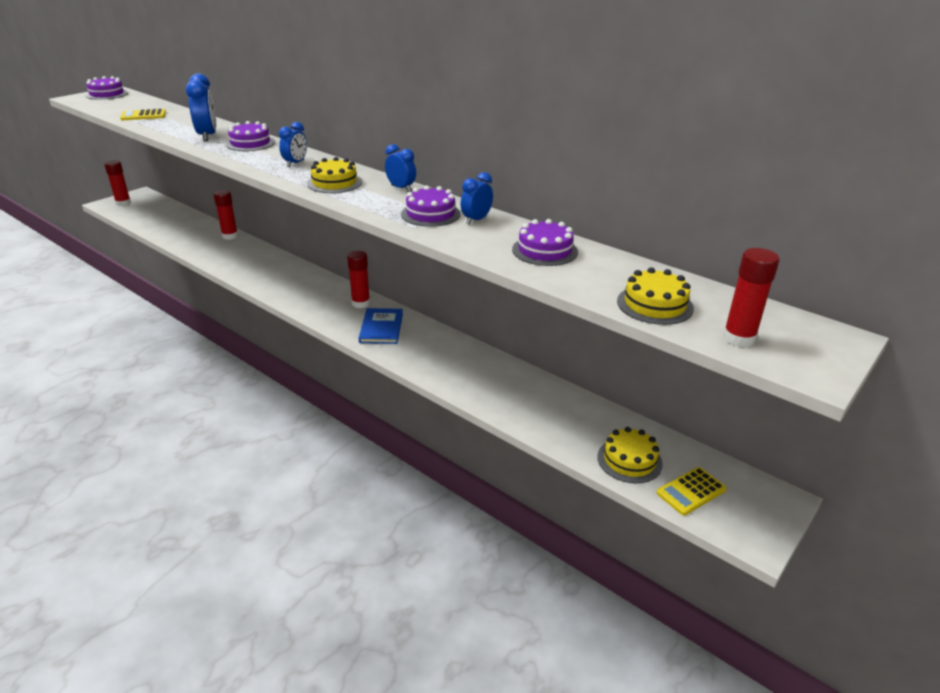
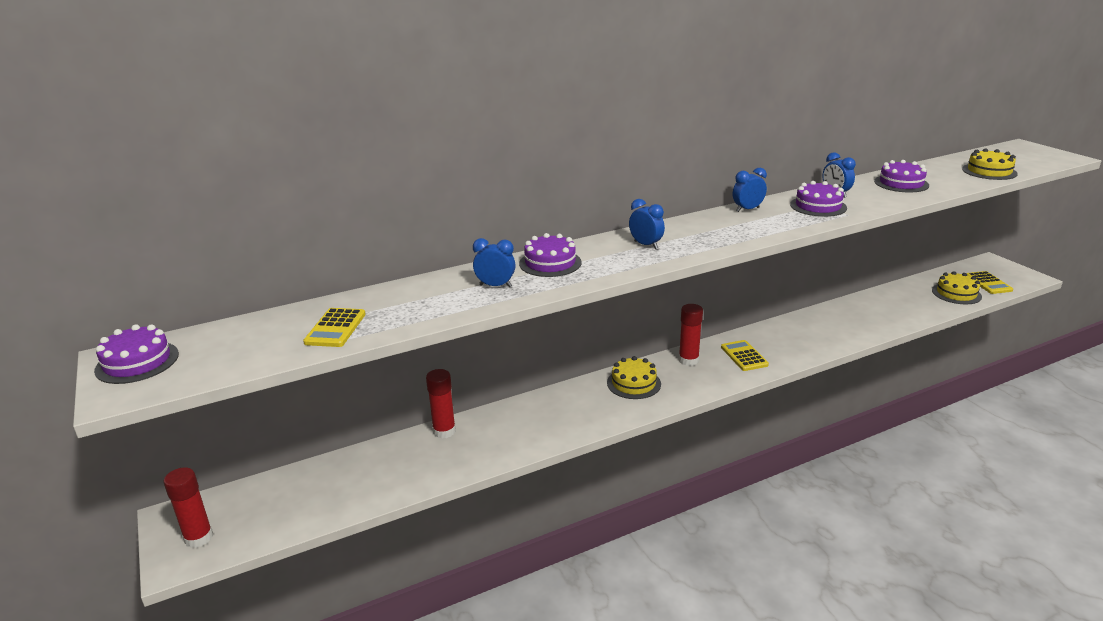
camera: 65 degrees left, 5 degrees down
blue clock [186,73,216,141] -> blue clock [473,238,516,287], size x0.62
yellow cake [307,157,362,193] -> yellow cake moved to [607,356,661,399]
blue book [359,308,403,344] -> yellow calculator [721,340,769,371]
red glue stick [723,248,780,348] -> none

